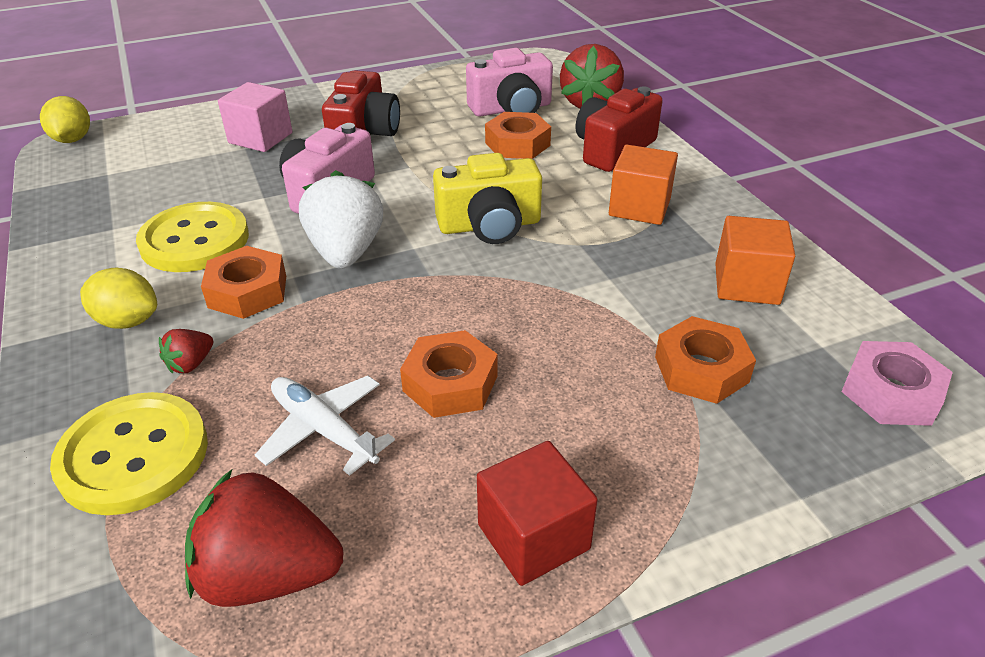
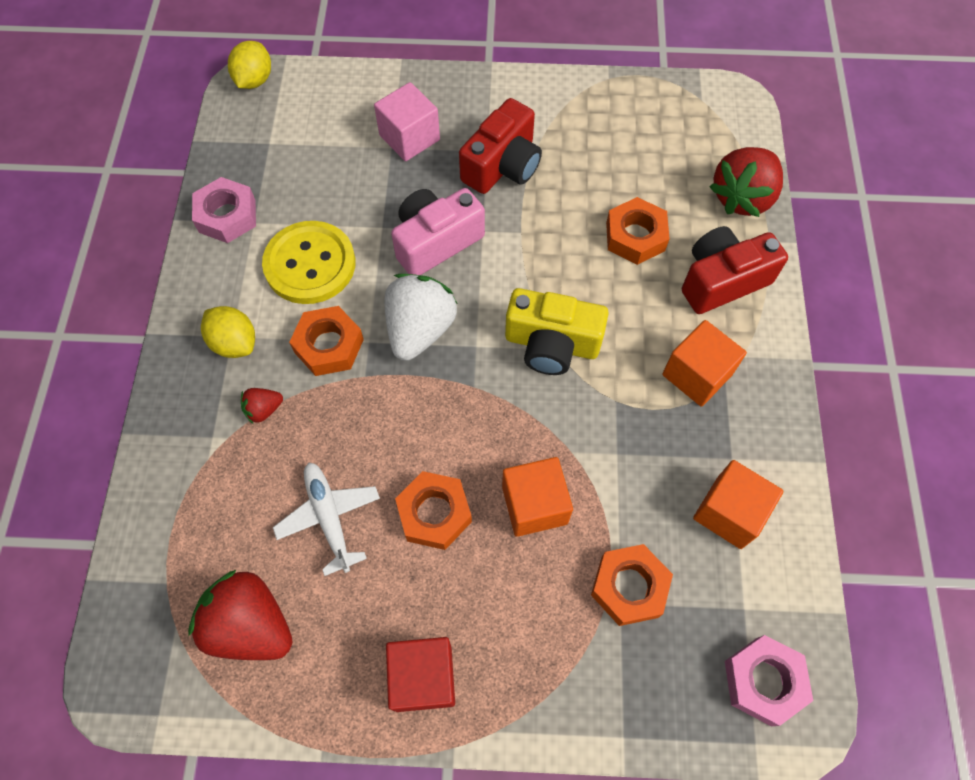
camera: 25 degrees right, 25 degrees up
yellow button [50,392,208,515] -> none
pink camera [466,48,553,117] -> none
none -> pink nut [192,177,256,243]
none -> orange cube [502,457,573,537]

